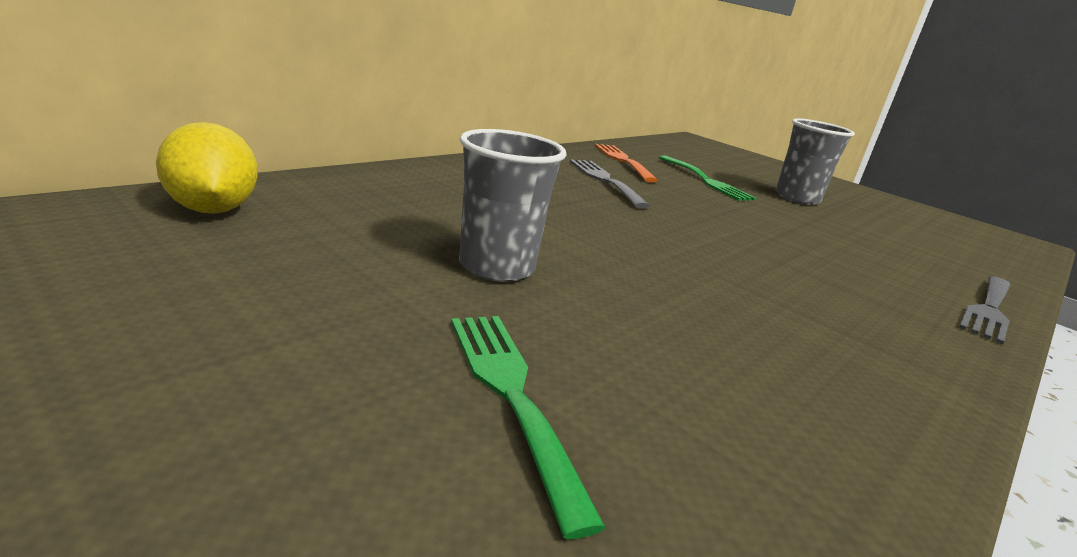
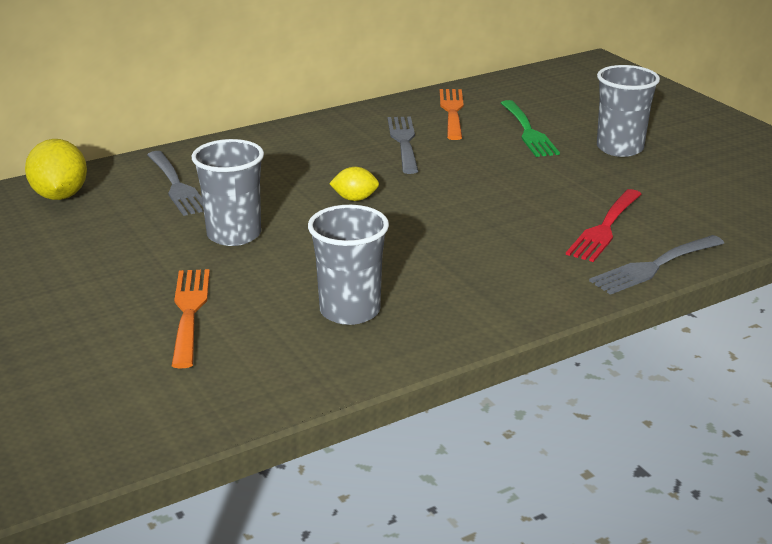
camera: 20 degrees right, 5 degrees up
green fork [451,316,606,539] -> orange fork [172,269,210,369]
none -> grey fork [147,151,203,216]
none -> grey cup [308,205,389,325]
none -> yellow lemon [329,167,379,201]
none -> red fork [566,189,642,262]

